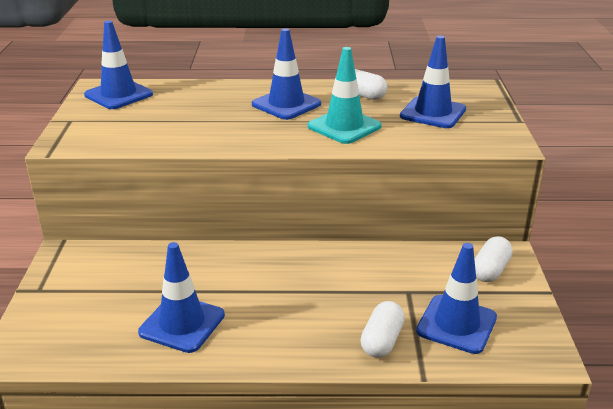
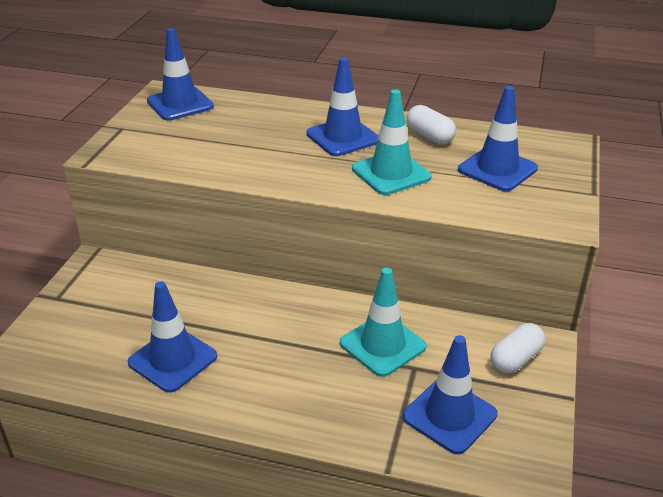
camera: 15 degrees right, 5 degrees up
white capsule [360,301,405,358] -> none
none -> turquoise traffic cone [340,268,427,377]

